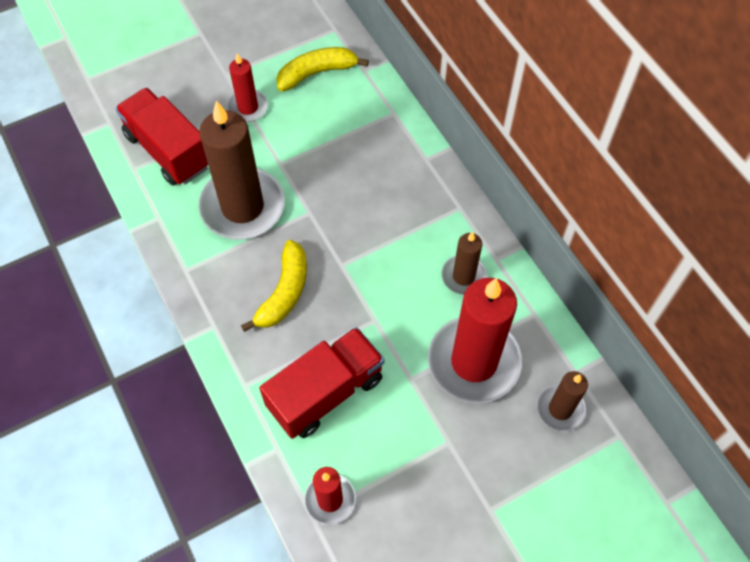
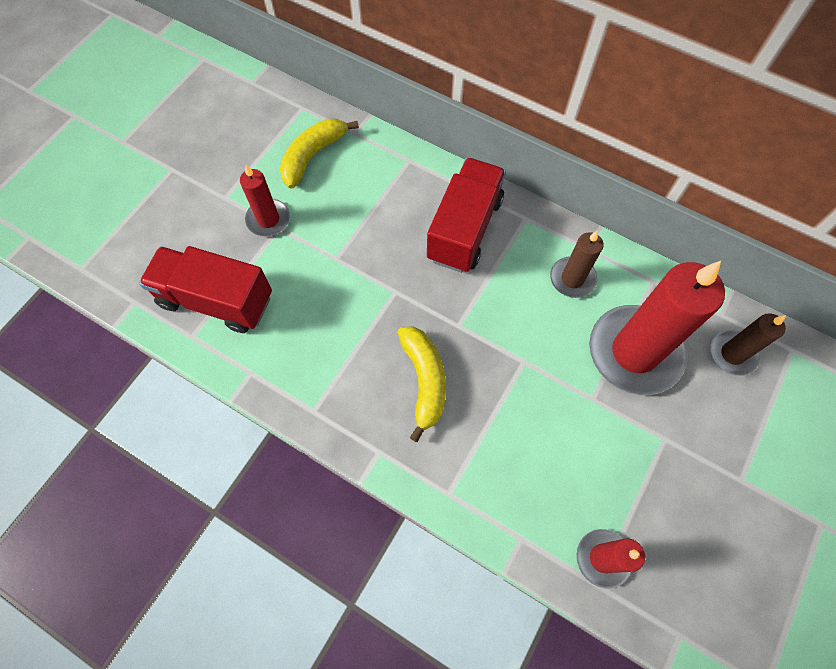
camera: 30 degrees left, 5 degrees up
brown candle [198,101,285,240] -> none
red truck [259,327,384,439] -> red truck moved to [427,158,506,273]

